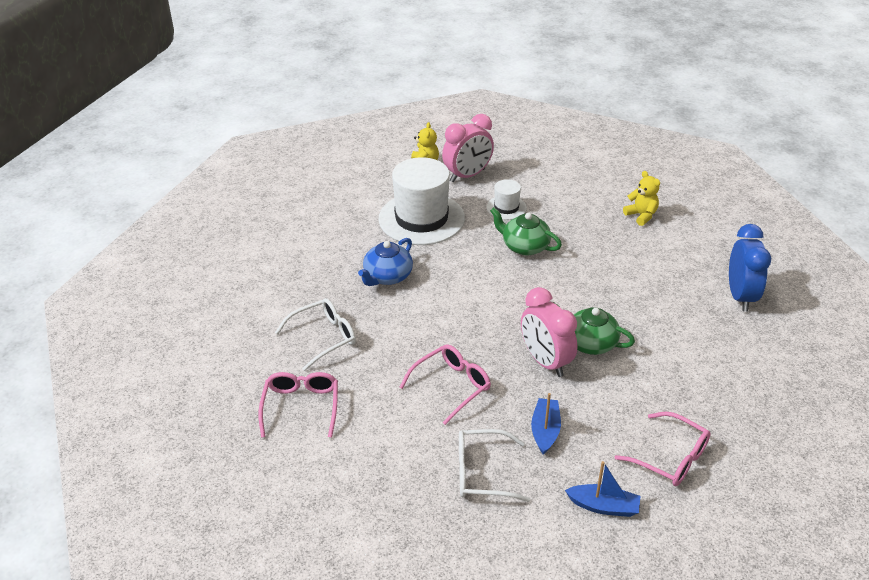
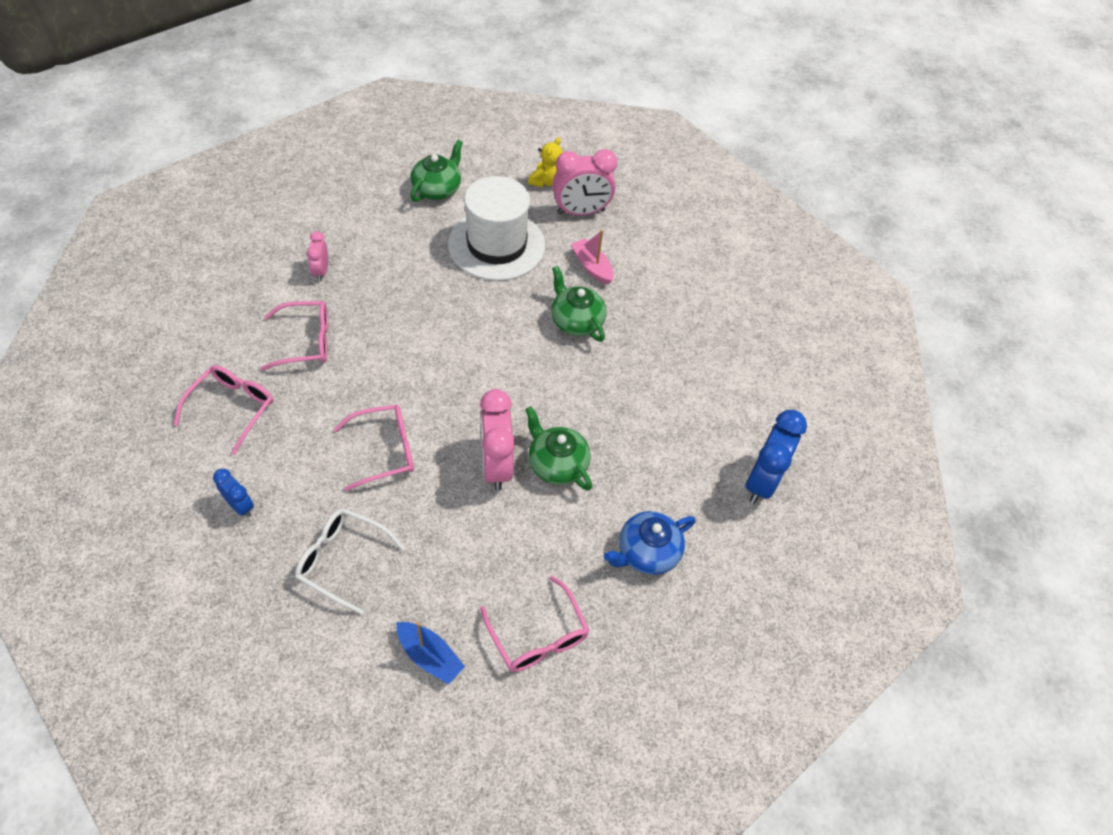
camera: 20 degrees right, 15 degrees up
white glasses [275,298,356,371] -> pink glasses [261,301,328,371]
blue teapot [358,238,413,286] -> blue teapot moved to [604,511,696,575]
white hat [486,179,527,220] -> pink boat [571,230,614,285]
blue boat [531,393,561,455] -> none
yellow teddy bear [623,171,660,226] -> none
none -> blue clock [213,468,254,517]
none -> pink clock [307,231,328,281]
none -> green teapot [410,140,463,202]

